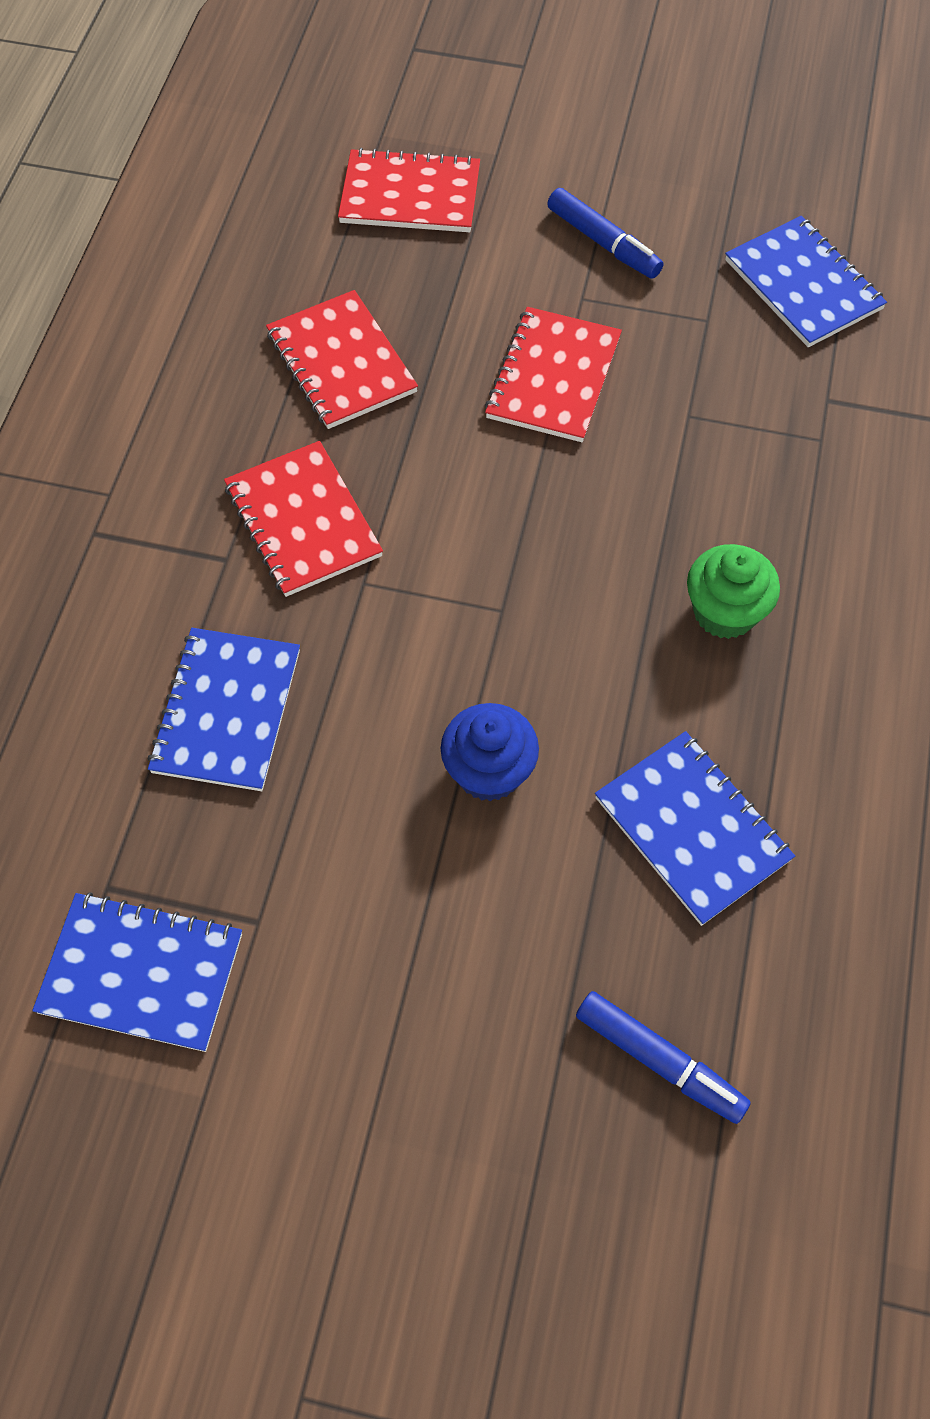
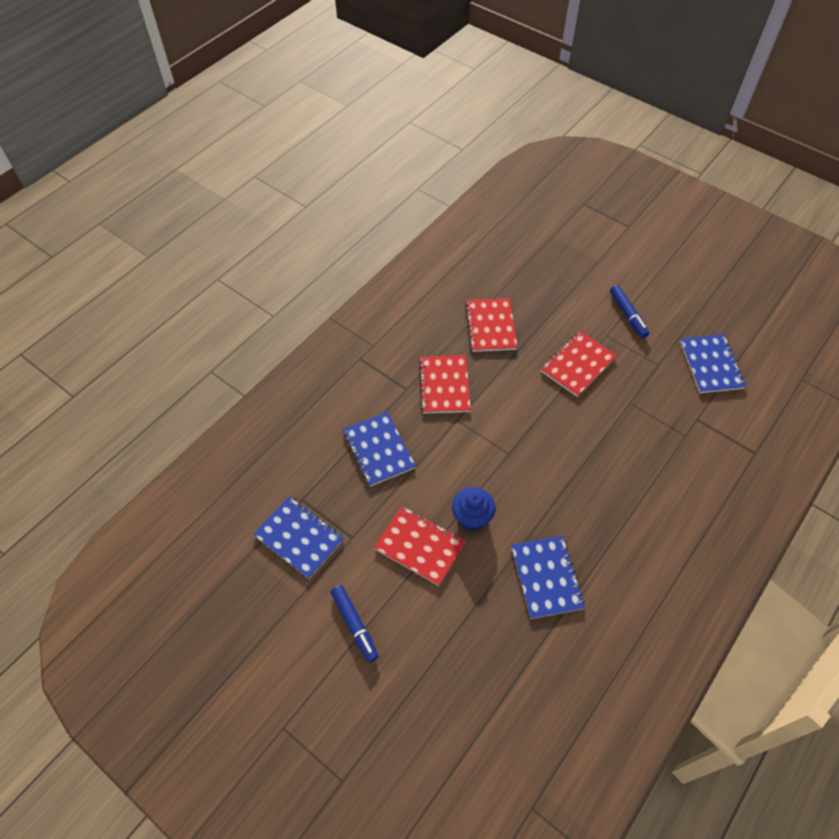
camera: 25 degrees right, 5 degrees down
blue notebook [148,628,300,791] -> blue notebook turned 60 degrees counterclockwise [343,412,416,487]
red notebook [338,148,480,232] -> red notebook moved to [374,506,466,586]
blue marker [576,991,751,1124] -> blue marker moved to [331,585,379,663]
green cupcake [687,544,780,639] -> none

